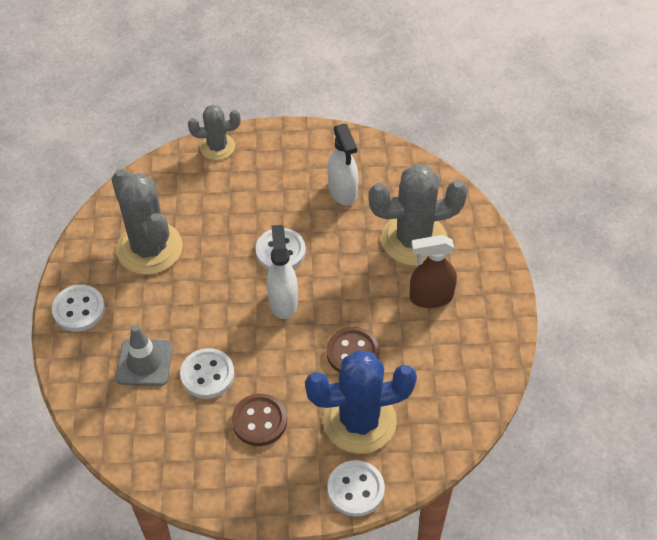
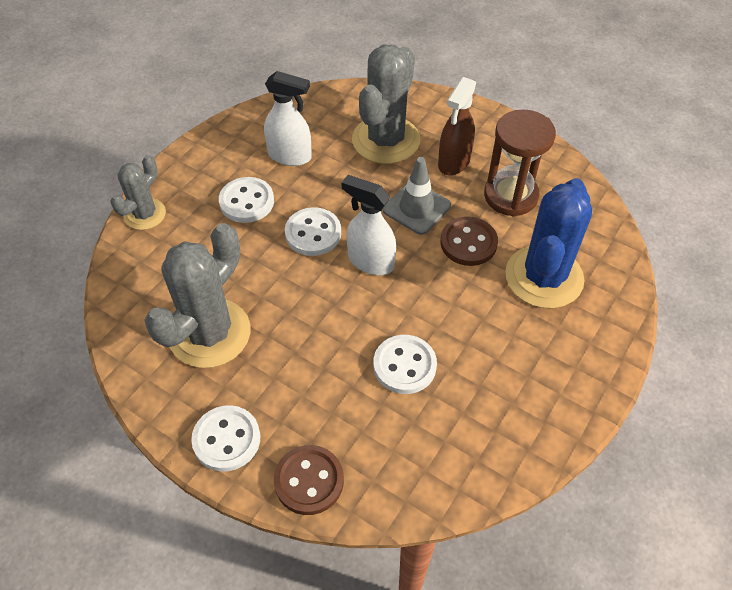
camera: 55 degrees left, 0 degrees up
grey cactus [111,169,183,275] -> grey cactus turned 60 degrees counterclockwise [144,223,250,368]
grey traffic cone [116,325,173,386] -> grey traffic cone moved to [383,157,451,235]
brown button [232,394,287,446] -> brown button moved to [274,445,344,515]
white button [327,460,385,517] -> white button moved to [219,177,274,223]
none -> brown hourglass [484,109,556,217]

